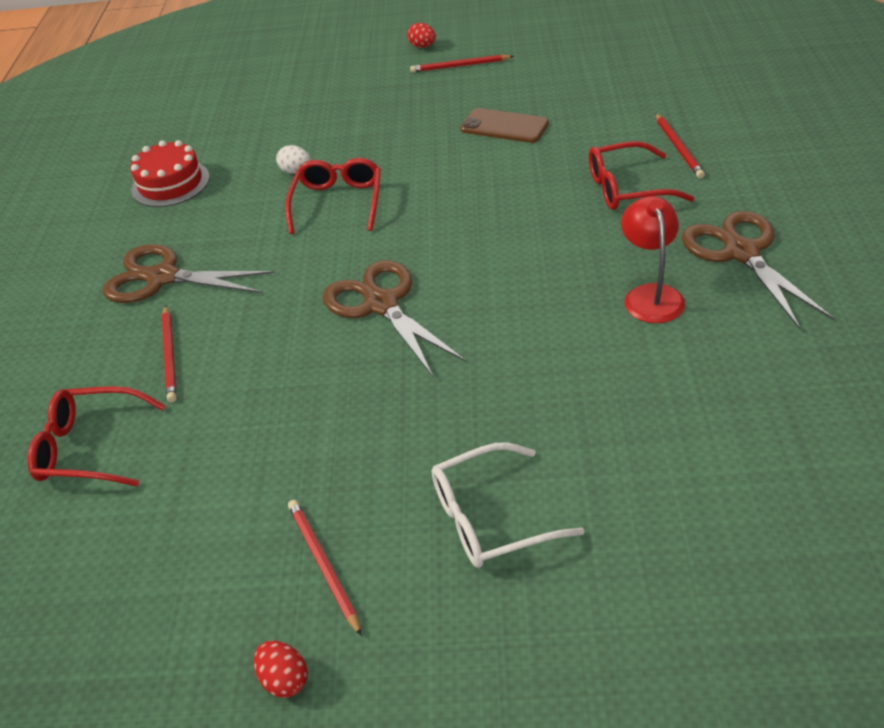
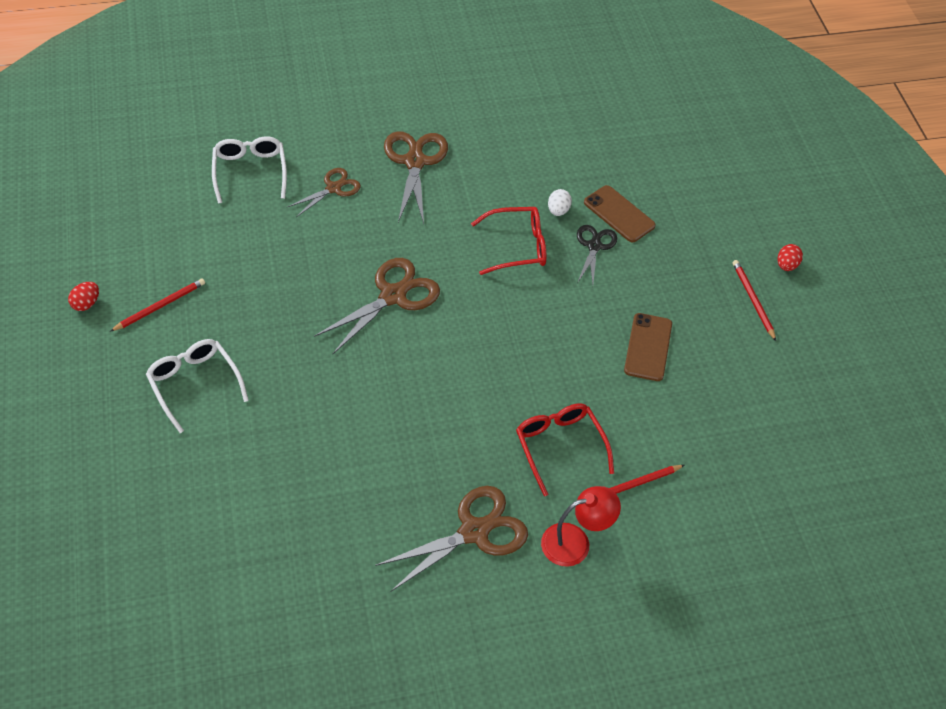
camera: 70 degrees right, 10 degrees up
red glasses [28,386,166,486] -> white glasses [212,136,287,204]
red cake [130,140,210,207] -> none
red pencil [162,305,176,402] -> brown scissors [288,168,361,217]
red lamp [621,196,685,323] -> red lamp moved to [541,486,621,567]
none -> black scissors [577,225,617,285]
none -> brown phone [584,185,656,242]

